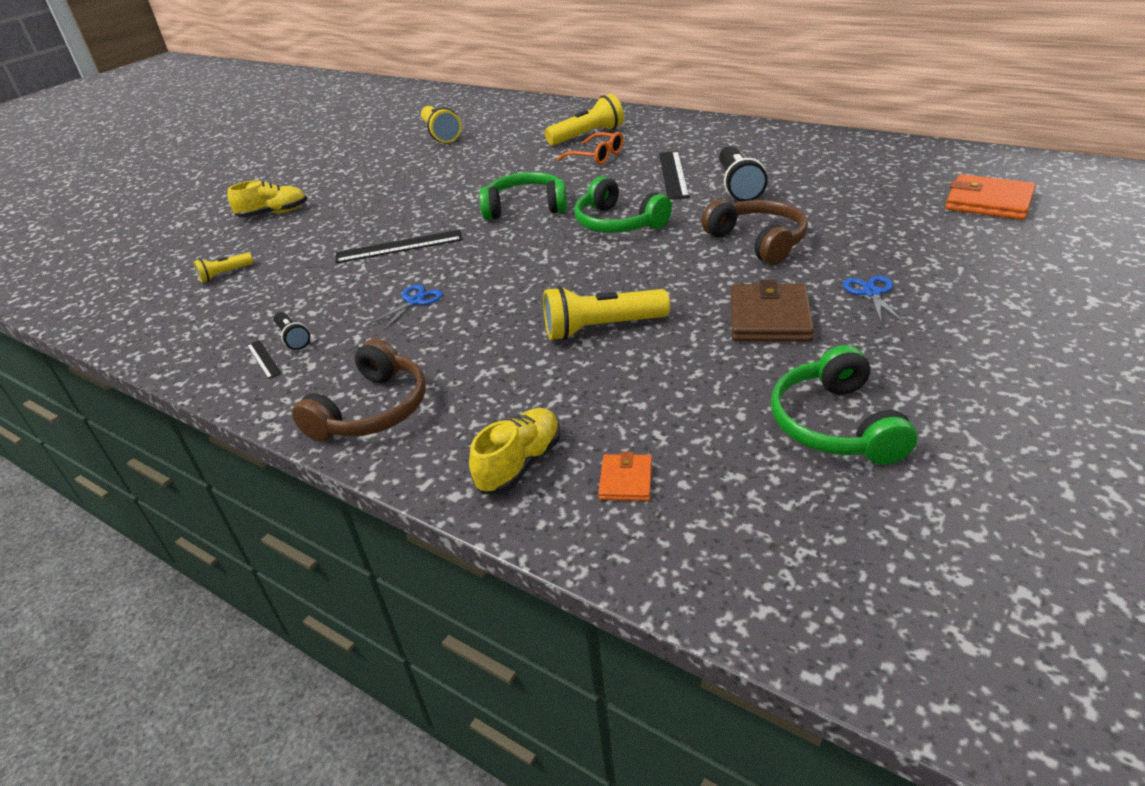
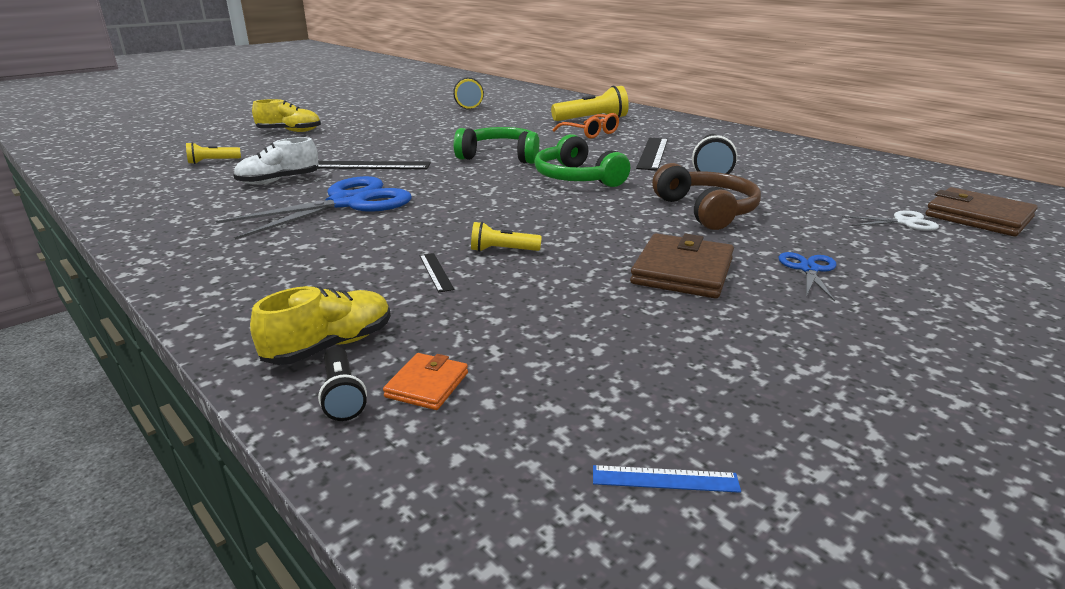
camera: 10 degrees right, 10 degrees down
black ruler [247,340,282,379] -> black ruler moved to [419,253,454,293]
black flashlight [274,312,310,350] -> black flashlight moved to [318,347,367,421]
brown headphones [292,339,426,442] -> none
blue scissors [368,285,443,331] -> blue scissors [216,176,412,240], size x2.23
yellow flashlight [543,286,670,340] -> yellow flashlight [471,222,542,252], size x0.53
green headphones [771,345,917,465] -> none
orange wallet [945,174,1036,220] -> brown wallet [926,187,1038,236]
none -> white shoe [233,137,319,185]
none -> blue ruler [593,465,741,493]
none -> white scissors [842,210,939,231]

